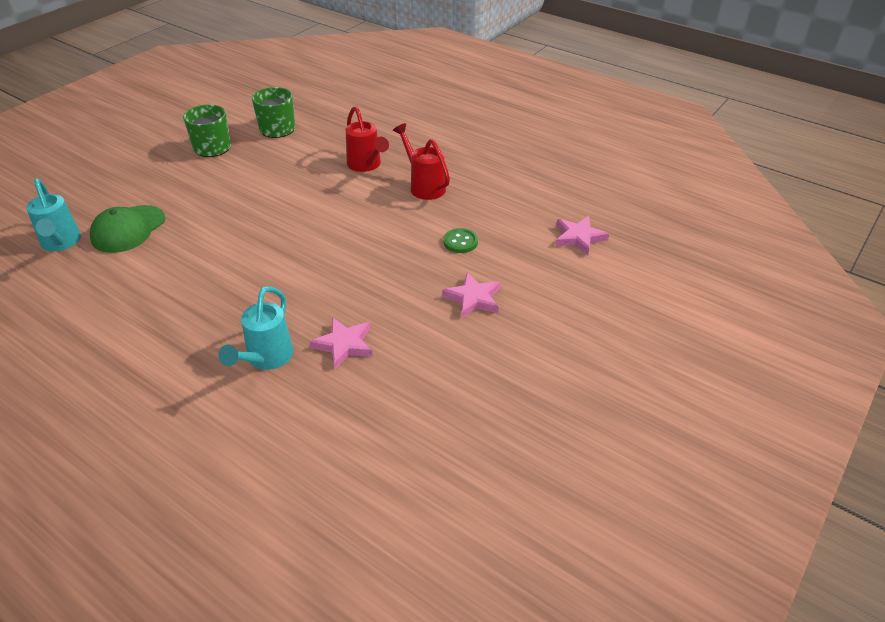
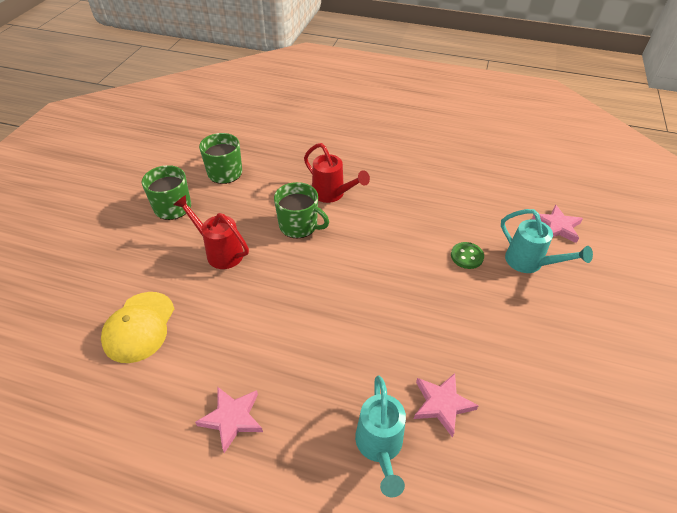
camera: 20 degrees left, 5 degrees up
turquoise watering can [26,179,81,251] -> turquoise watering can moved to [501,209,593,273]
green cap [90,205,165,253] -> yellow cap [101,292,174,363]
red watering can [393,123,450,200] -> red watering can moved to [174,195,249,269]
pink star [443,272,501,319] -> pink star moved to [195,387,263,453]
none -> green mug [274,182,329,238]

